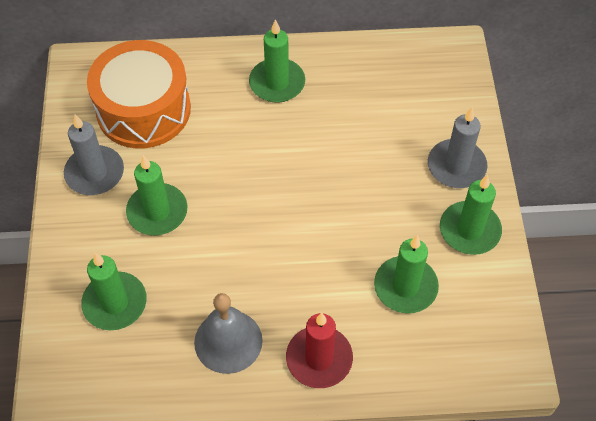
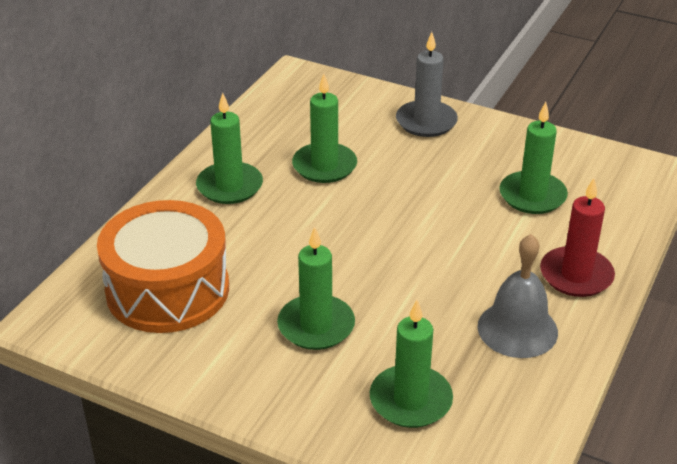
camera: 60 degrees left, 20 degrees down
grey candle [64,114,124,195] -> none
green candle [440,175,502,255] -> green candle moved to [292,74,357,183]

